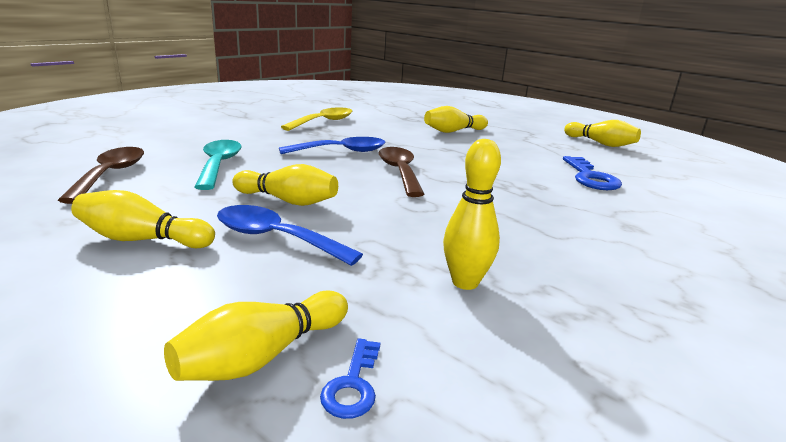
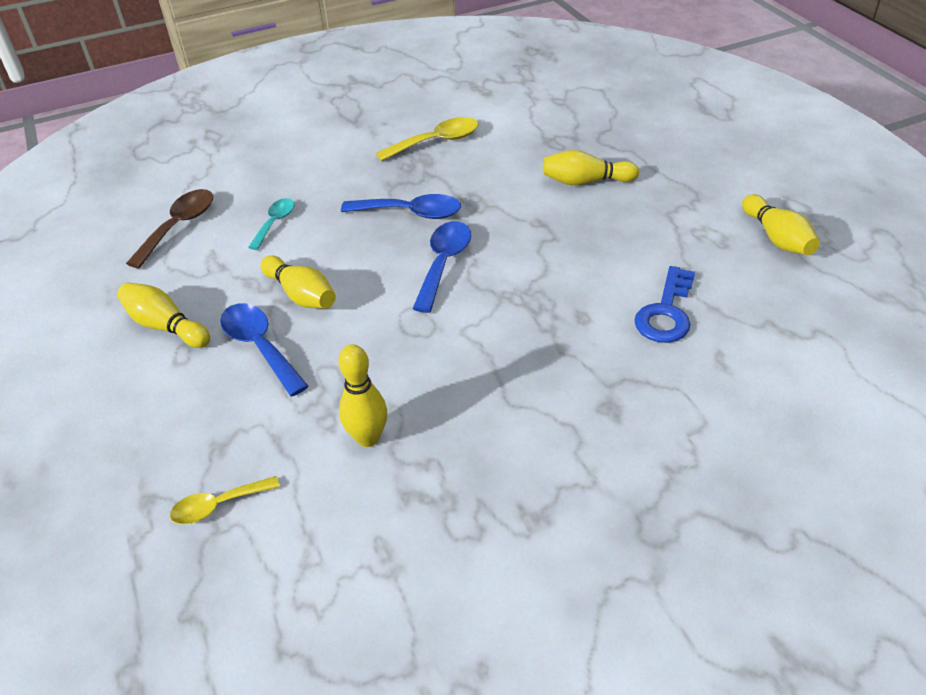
camera: 30 degrees right, 20 degrees up
yellow bowling pin [164,291,348,381] -> none
turquoise spoon [195,140,241,190] -> turquoise spoon [248,198,295,250], size x0.64
blue key [320,338,380,419] -> yellow spoon [170,476,280,525]
brown spoon [379,147,424,197] -> blue spoon [412,221,471,313]

